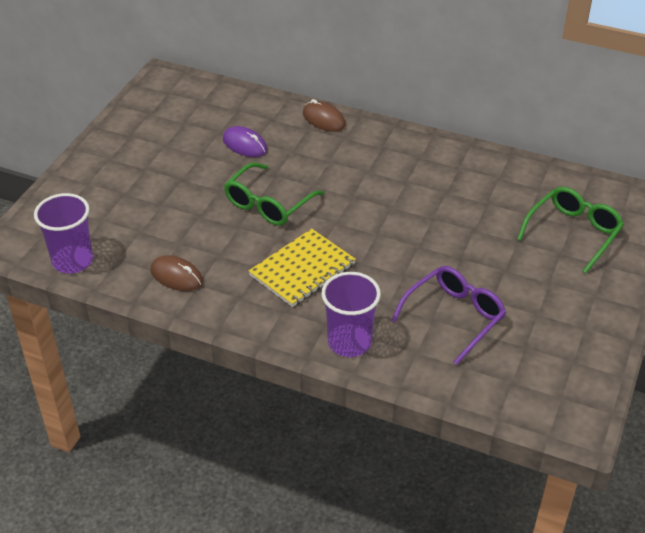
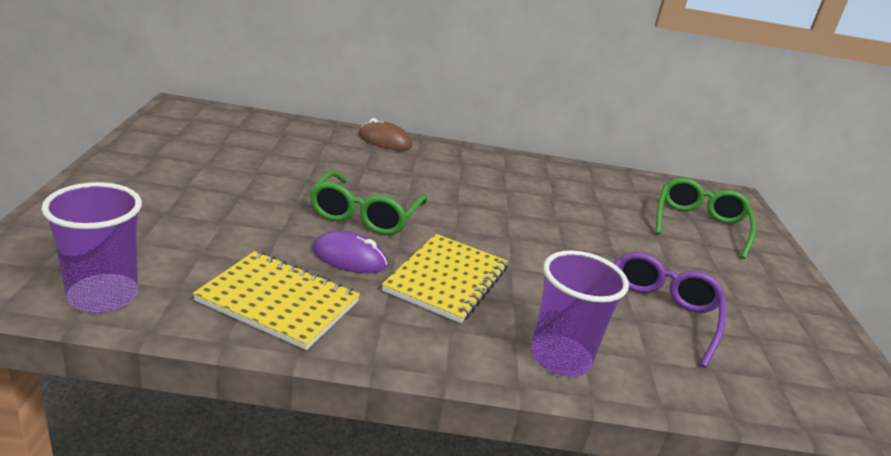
camera: 25 degrees left, 15 degrees down
brown mouse [150,255,203,291] -> yellow notebook [193,251,360,350]
purple mouse [223,126,267,157] -> purple mouse moved to [312,231,387,273]

